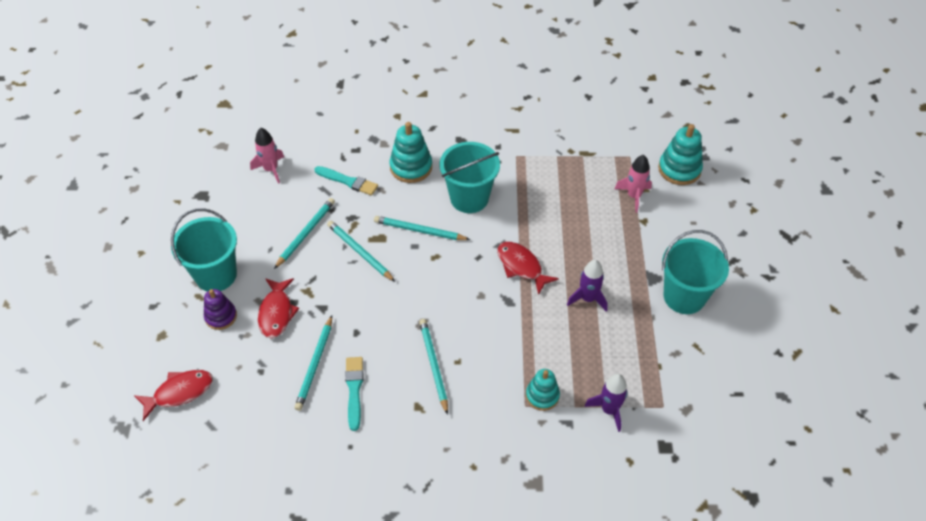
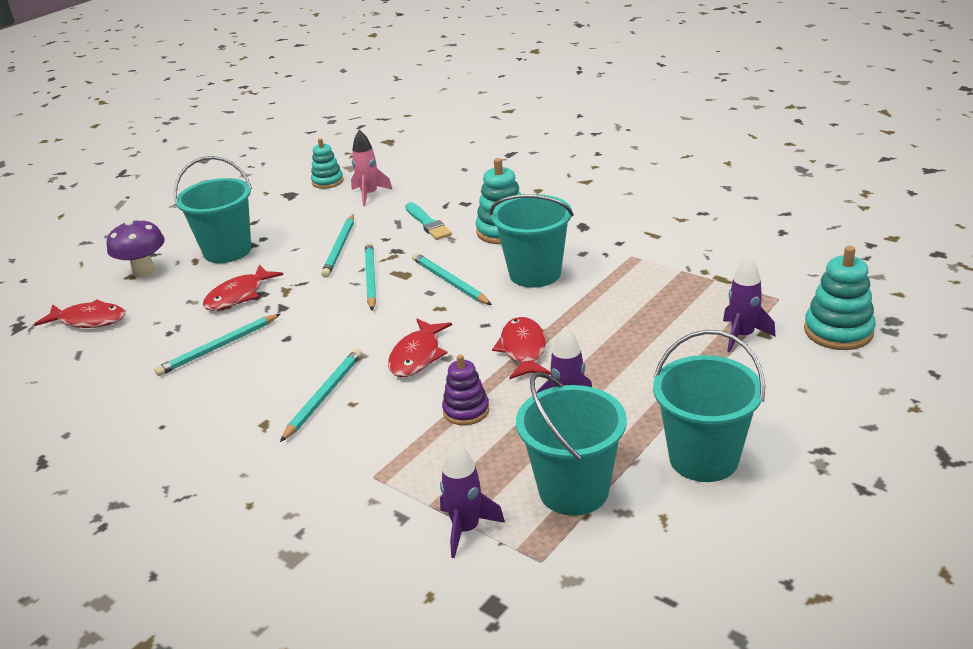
camera: 40 degrees right, 20 degrees down
purple stacking toy [204,289,237,330] -> purple stacking toy moved to [442,354,489,425]
turquoise pencil [274,198,335,269] -> turquoise pencil turned 120 degrees clockwise [321,214,354,278]
turquoise brush [345,357,363,431] -> none
turquoise stacking toy [526,369,560,411] -> turquoise stacking toy moved to [311,138,344,189]
pink rocket [615,155,652,213] -> purple rocket [723,256,776,353]
none -> purple mushroom [106,218,165,277]
none -> red fish [388,319,452,377]
none -> turquoise bucket [516,372,627,516]

